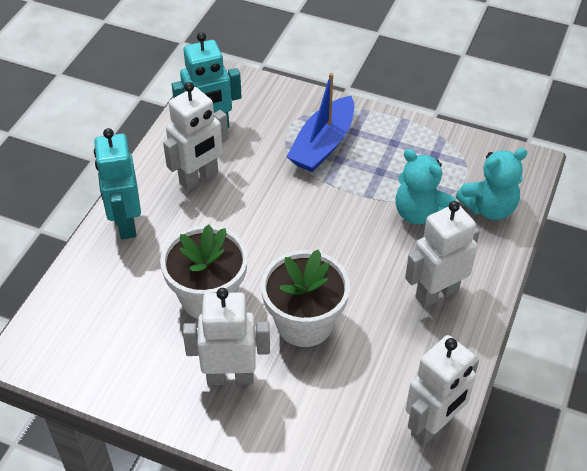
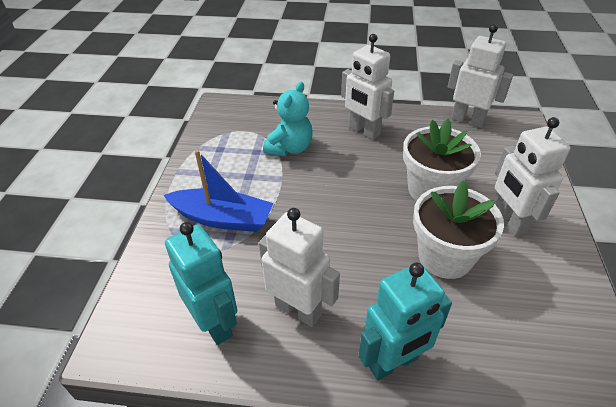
camera: 105 degrees left, 5 degrees down
turquoise teddy bear [456,148,527,220] -> none

